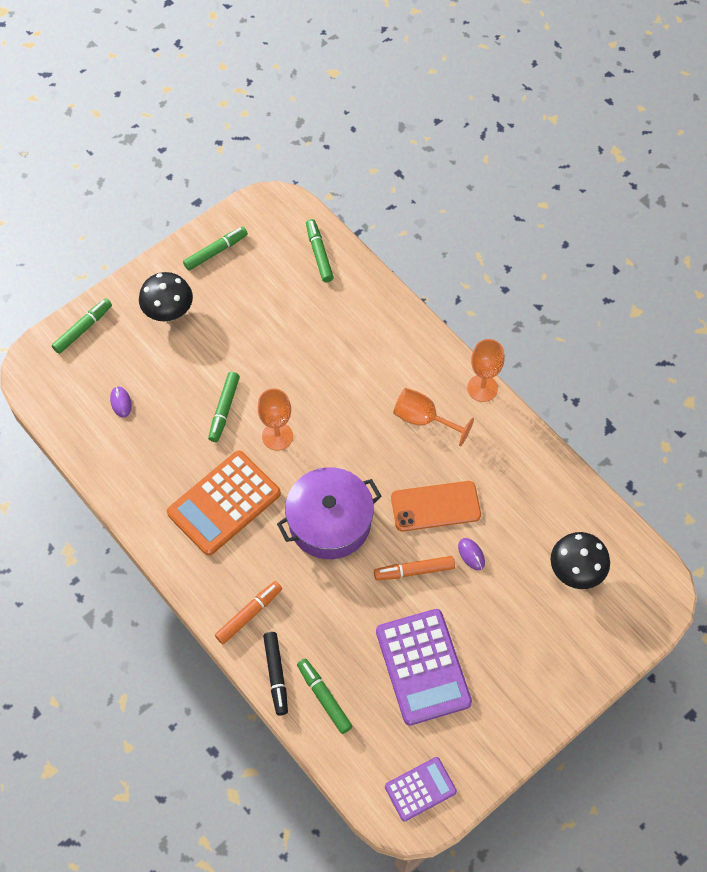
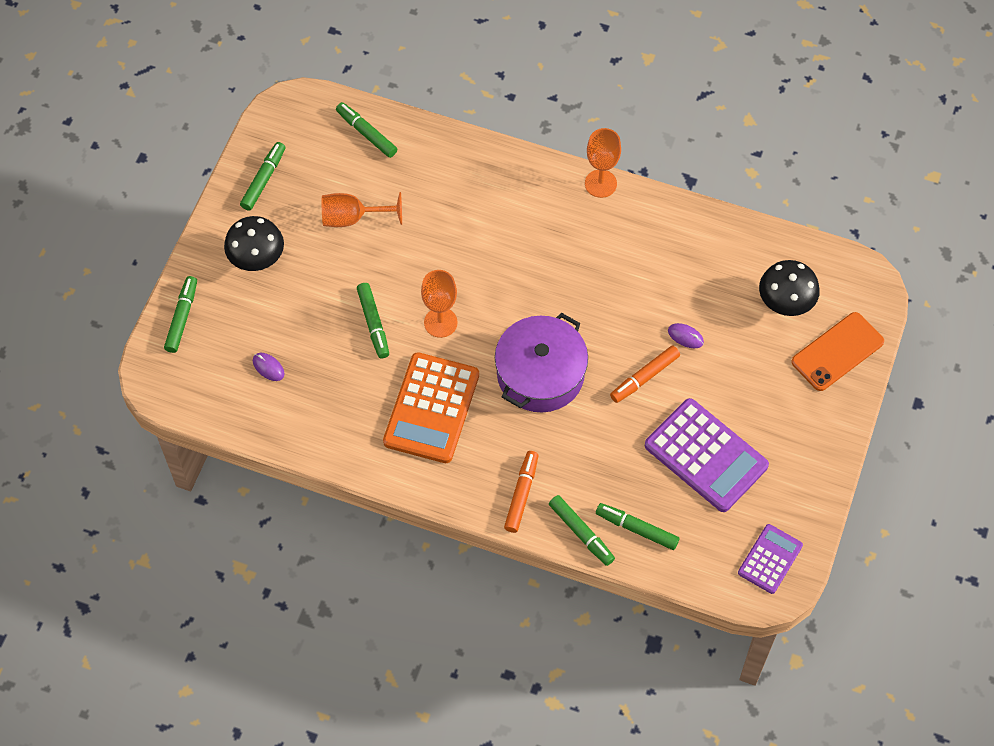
camera: 30 degrees left, 0 degrees up
black marker [263,632,288,716] -> green marker [549,495,615,566]
orange phone [391,481,481,531] -> orange phone moved to [791,312,884,391]
orange goblet [393,388,474,447] -> orange goblet moved to [322,192,402,227]

